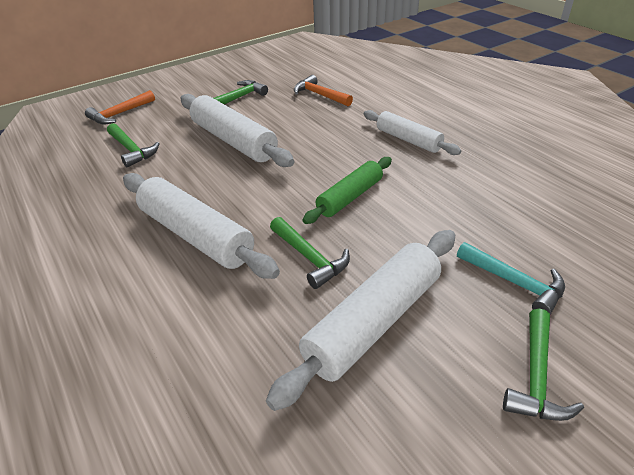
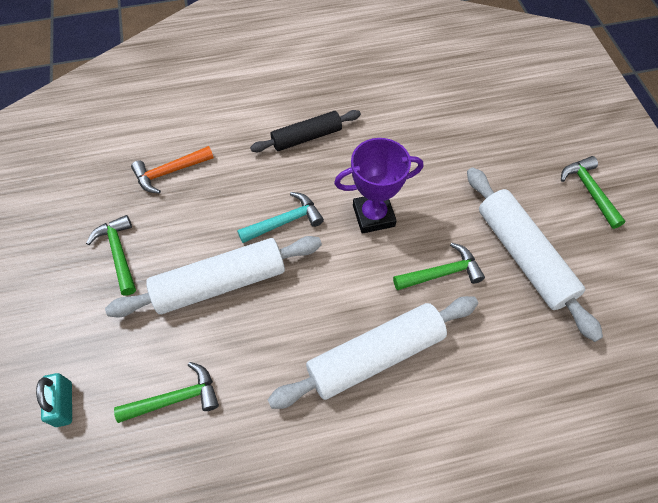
camera: 70 degrees left, 20 degrees up
orange hammer [85,90,155,125] -> turquoise padlock [36,373,72,427]
green rolling pin [303,157,392,224] -> purple trophy [334,138,423,234]
white rolling pin [364,110,461,155] -> black rolling pin [250,110,361,152]
turquoise hammer [457,242,565,315] -> turquoise hammer moved to [237,192,324,243]
green hammer [503,309,584,421] -> green hammer turned 150 degrees counterclockwise [561,156,626,229]

